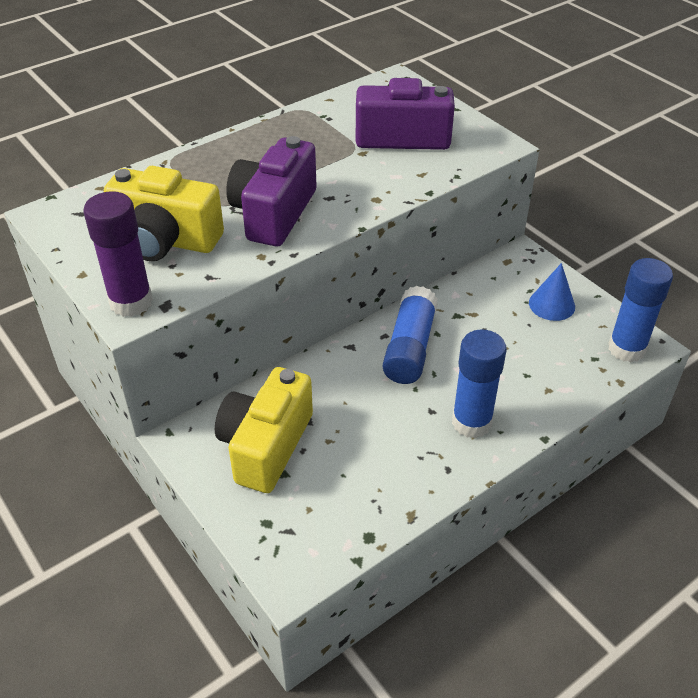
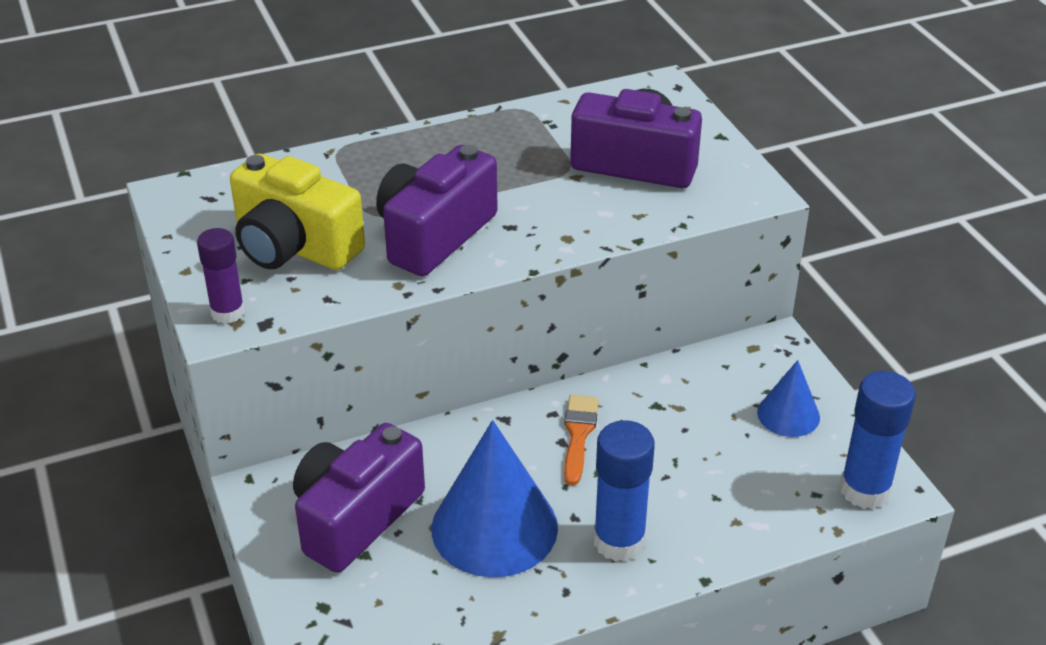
camera: 15 degrees right, 5 degrees down
purple glue stick [83,191,153,317] -> purple glue stick [197,228,245,324], size x0.66
yellow camera [215,367,313,493] -> purple camera [293,423,425,573]
blue glue stick [383,286,438,384] -> orange brush [564,395,599,485]
none -> blue cone [432,420,558,577]

